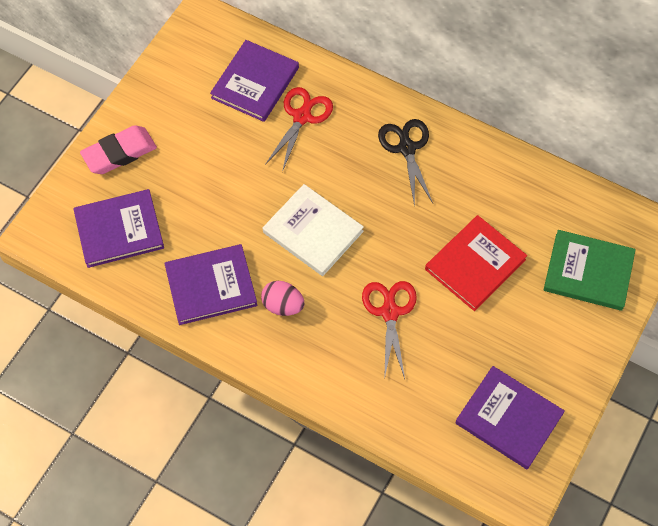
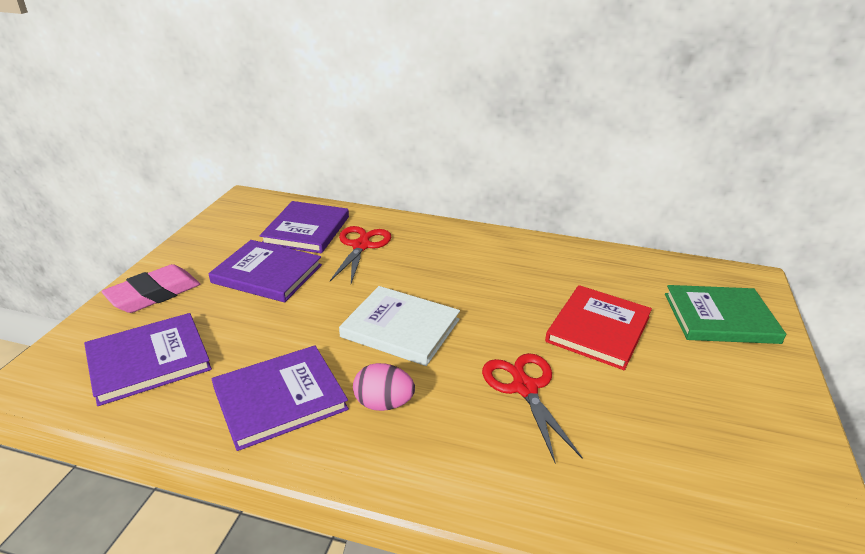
camera: 15 degrees left, 30 degrees down
black scissors [378,119,433,207] -> none
purple book [455,366,565,469] -> purple book moved to [209,240,322,302]

